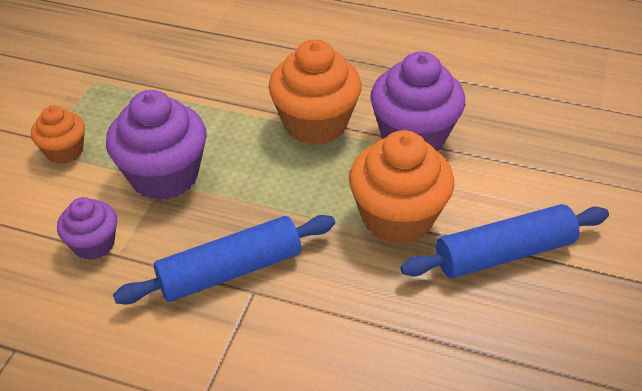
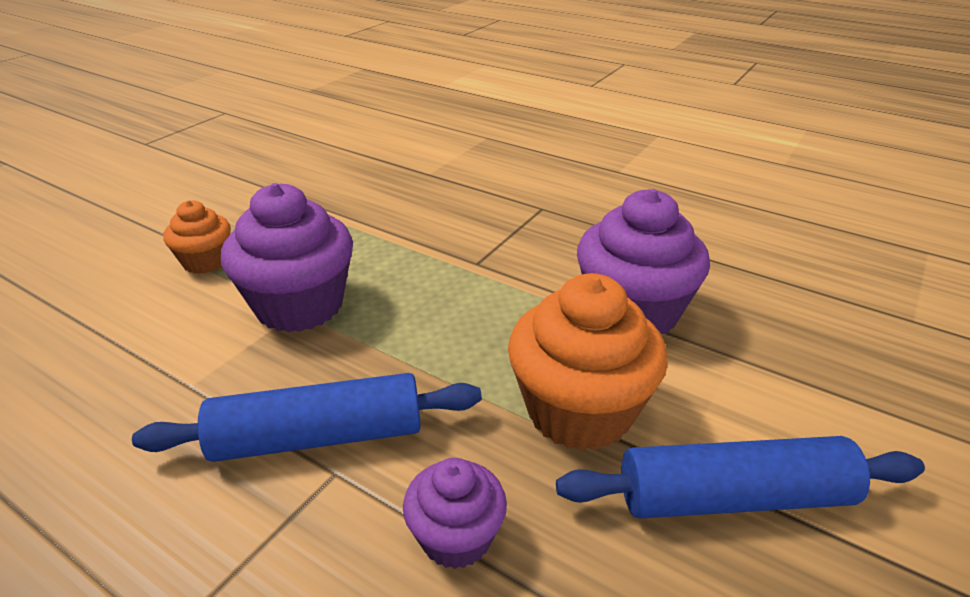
camera: 15 degrees right, 10 degrees down
purple cupcake [57,197,117,260] -> purple cupcake moved to [403,458,507,569]
orange cupcake [269,39,362,145] -> none

